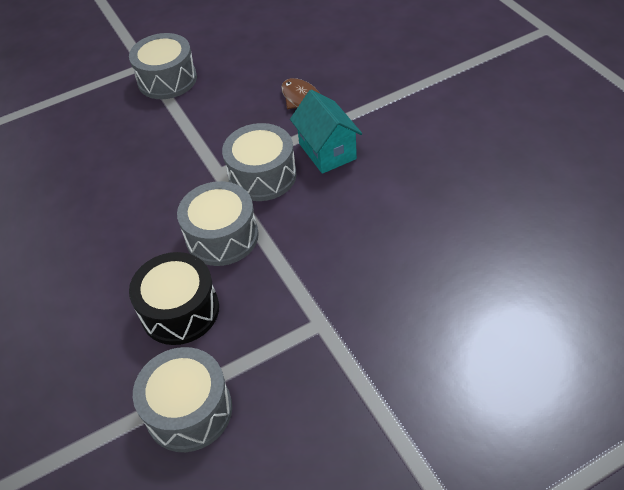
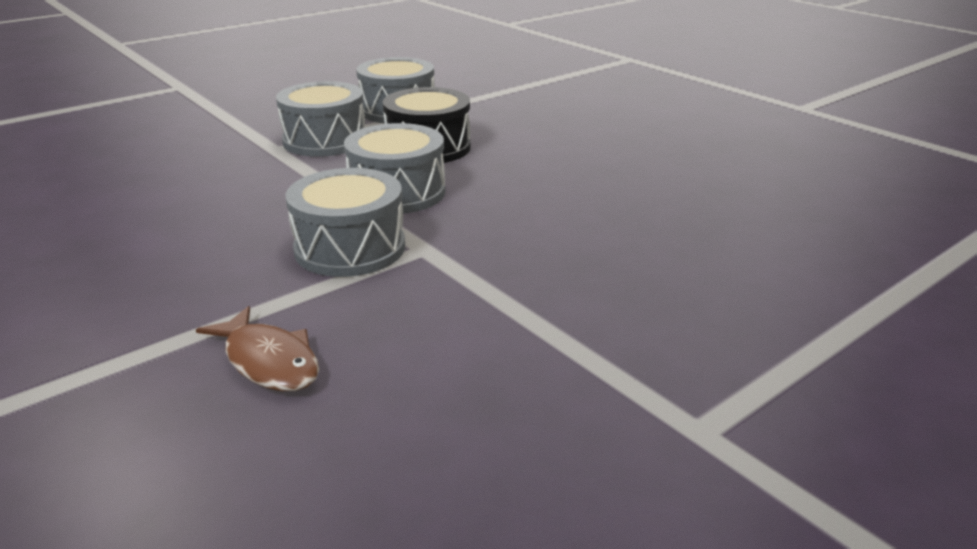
camera: 165 degrees right, 20 degrees down
grey drum [129,33,197,99] -> grey drum moved to [276,81,365,157]
turquoise house [290,89,362,174] -> none

